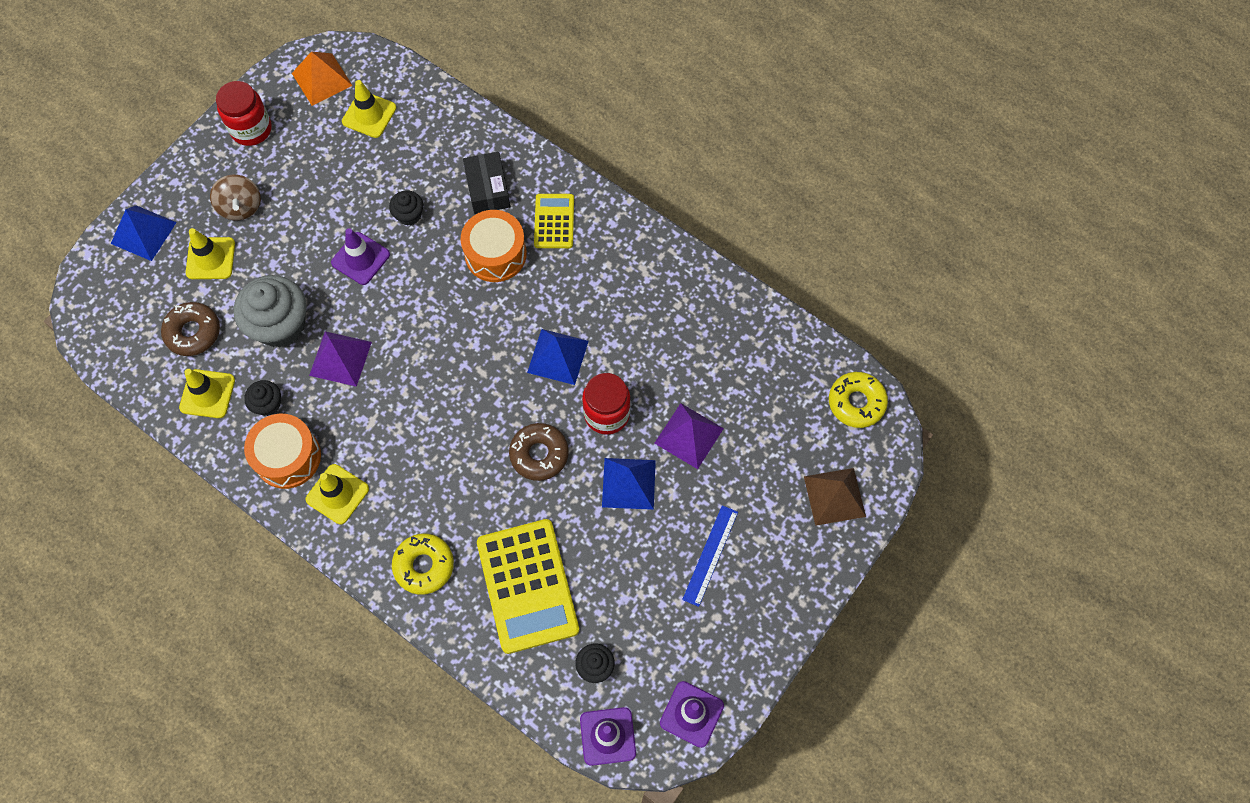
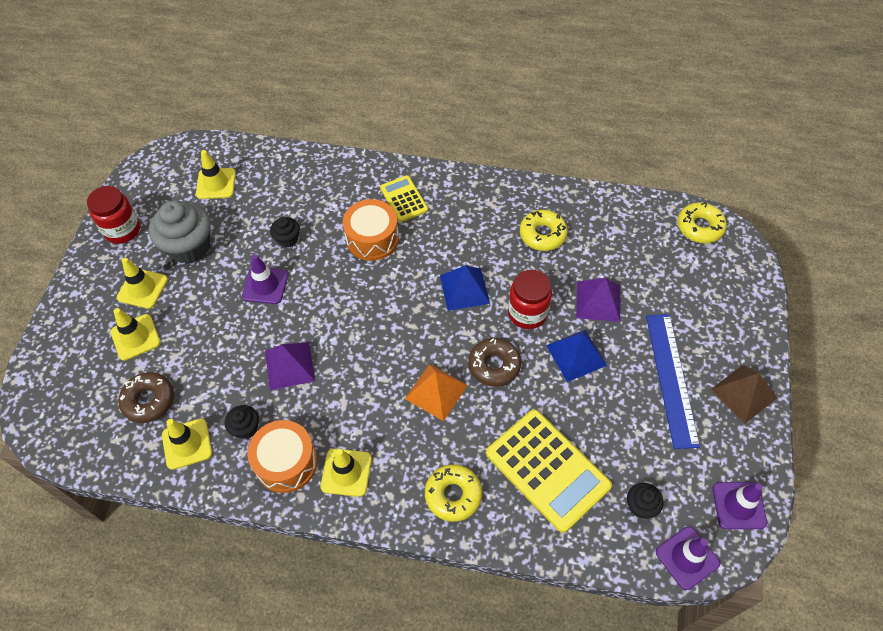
camera: 25 degrees left, 10 degrees down
blue pyramid [111,205,177,261] -> none
brown spinning top [210,175,261,220] -> yellow traffic cone [117,258,168,309]
grey cupcake [234,275,306,347] -> grey cupcake moved to [149,200,210,264]
orange pyramid [292,52,353,106] -> orange pyramid moved to [405,364,468,421]
black box [463,152,510,214] -> none
blue ruler [682,505,738,607] -> blue ruler [646,314,700,449], size x1.61
brown pyramid [804,468,866,526] -> brown pyramid moved to [710,365,777,424]
none -> yellow donut [520,210,568,251]

